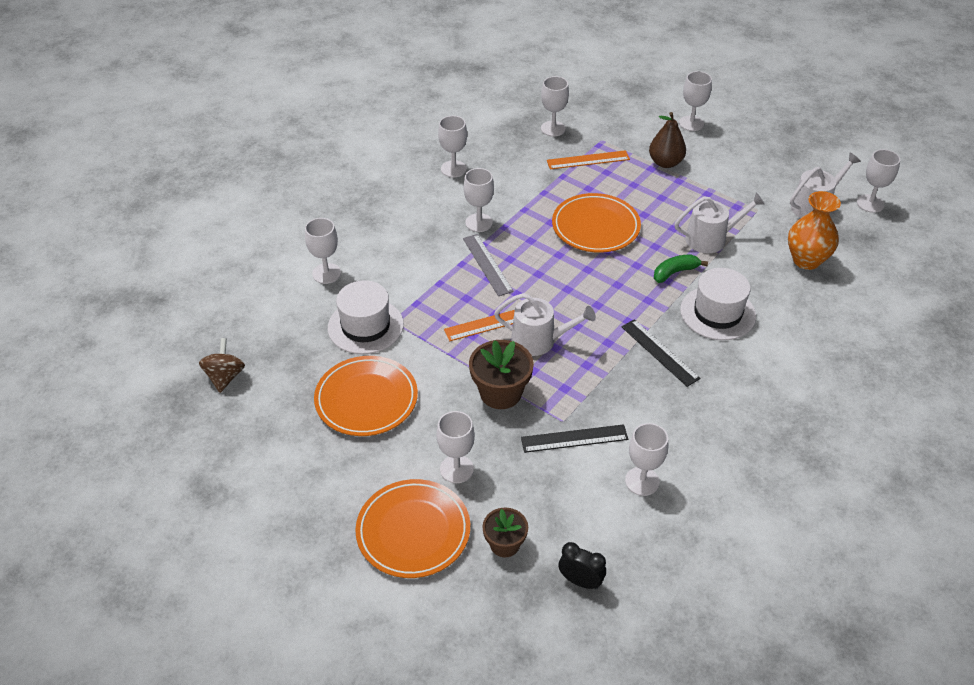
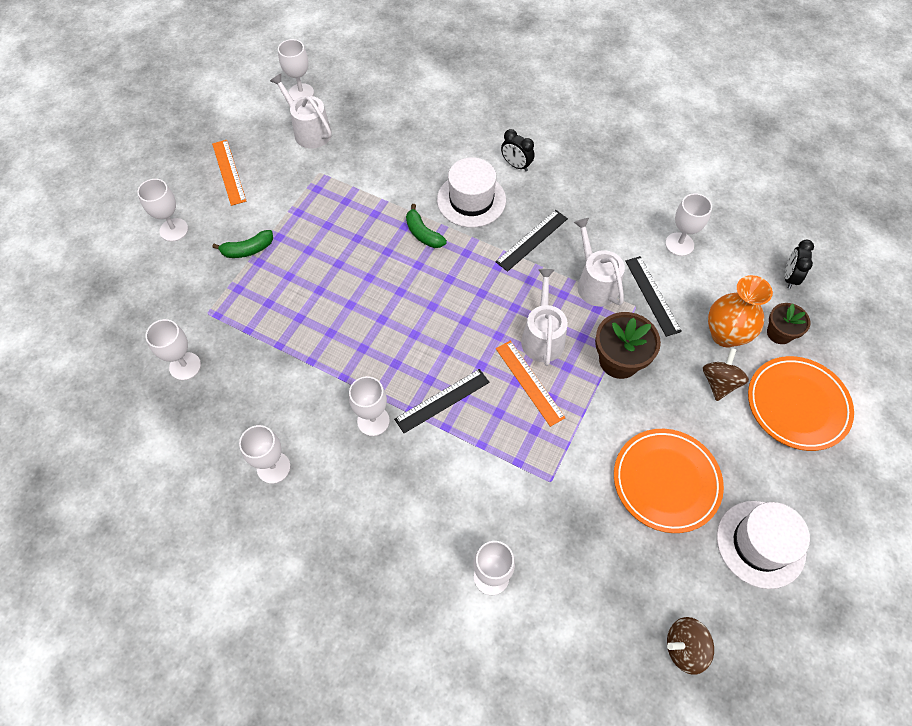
camera: 100 degrees left, 15 degrees up
white hat [328,280,404,354] -> white hat moved to [717,501,810,589]
white goblet [436,411,475,483] -> brown spinning top [703,348,749,401]
grey ruler [463,234,514,296] -> black ruler [394,369,490,433]
orange ruler [547,150,630,169] -> orange ruler moved to [212,140,246,206]
orange plate [552,193,641,253] -> none
brown pear [649,112,686,168] -> green banana [212,230,273,258]
white watering can [675,193,765,253] -> white watering can moved to [574,218,625,307]
orange vase [788,191,841,270] -> orange vase moved to [708,275,773,347]
none -> black clock [501,129,535,171]

